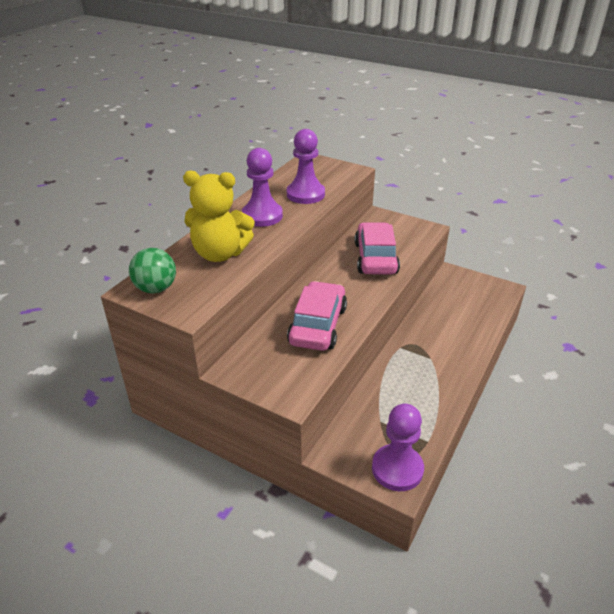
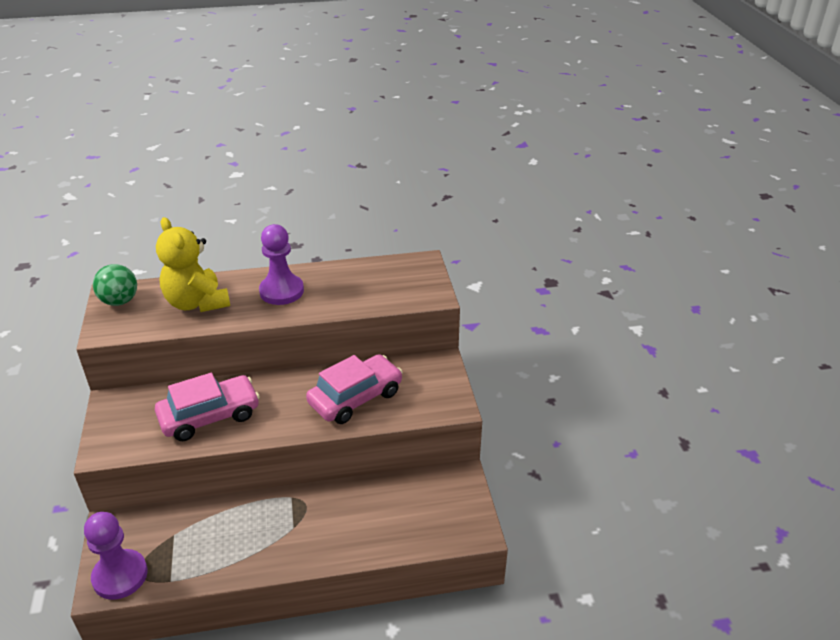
camera: 50 degrees right, 0 degrees up
purple pawn [287,129,325,204] -> none

